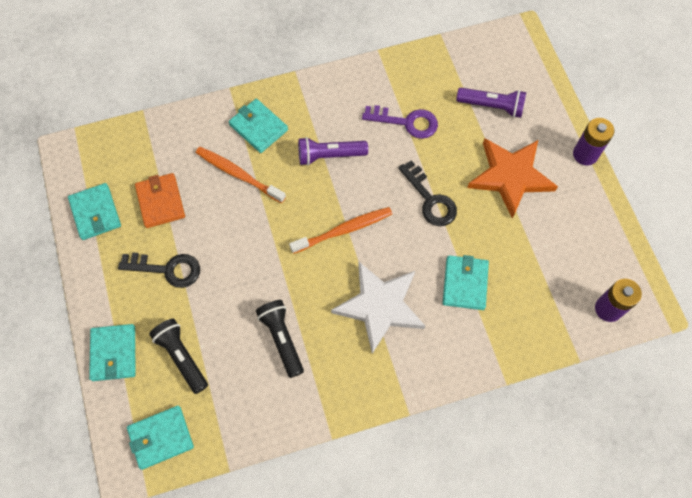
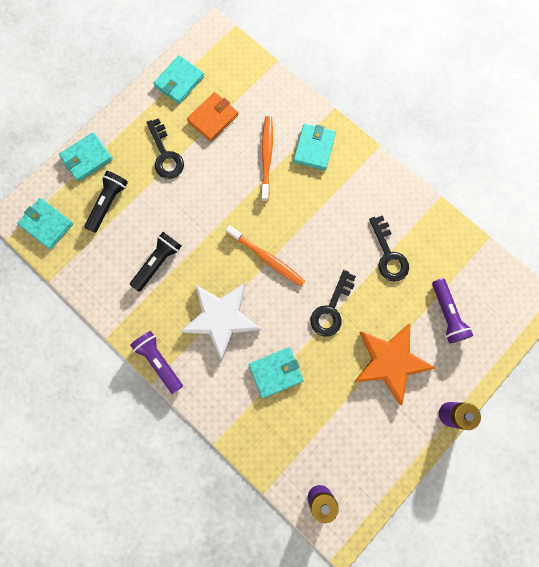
camera: 60 degrees right, 10 degrees up
purple flashlight [298,137,368,166] -> purple flashlight moved to [130,331,183,394]
purple key [362,105,438,139] -> black key [369,215,409,282]

